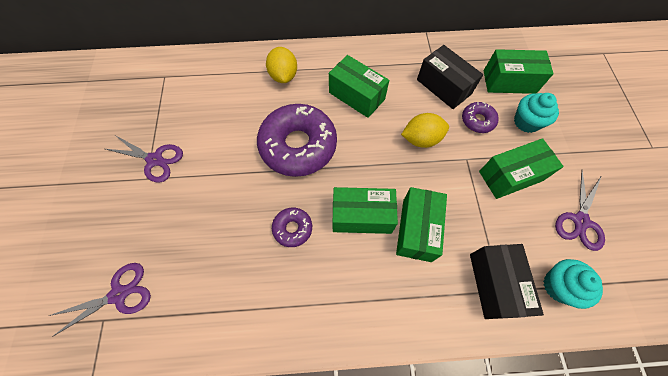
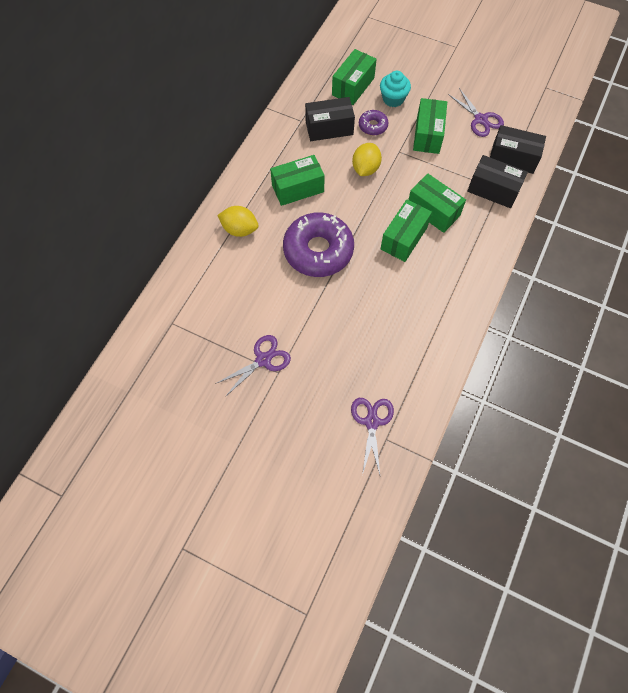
camera: 60 degrees left, 0 degrees up
purple donut [272,208,312,247] -> none
turquoise cupcake [543,259,603,309] -> black box [490,125,546,174]

